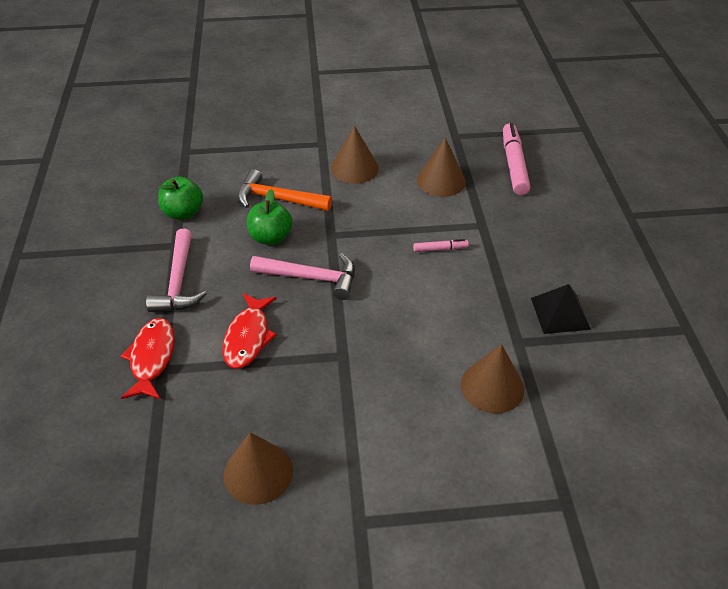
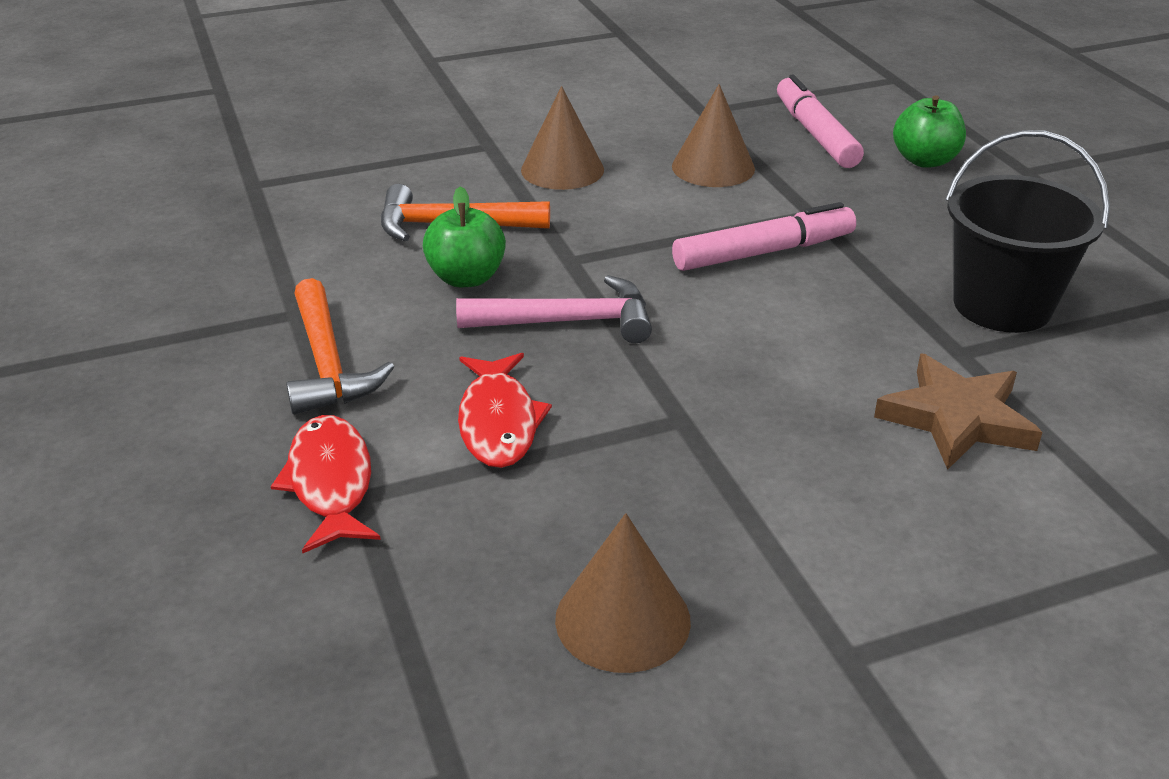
camera: 15 degrees left, 10 degrees down
pink hammer [146,229,207,312] -> orange hammer [286,278,394,414]
green apple [158,176,203,220] -> green apple moved to [893,95,966,168]
pink marker [413,239,469,252] -> pink marker [672,202,856,271], size x2.04
brown cone [461,344,524,413] -> brown star [874,354,1043,470]
black pyramid [531,284,591,334] -> black bucket [945,130,1110,333]

